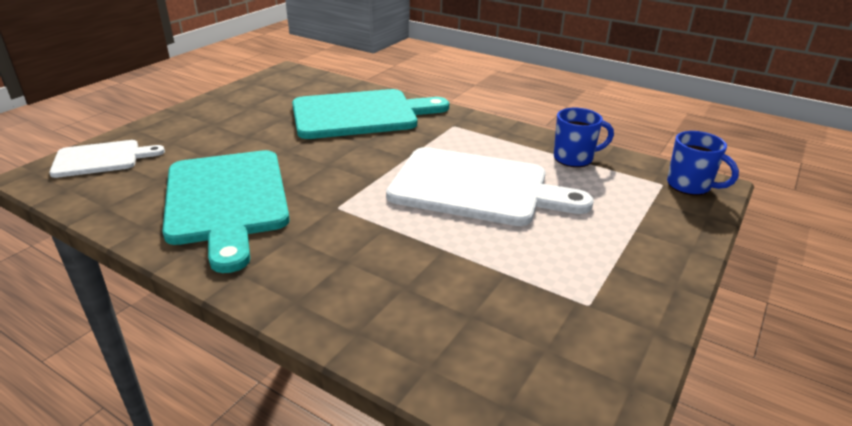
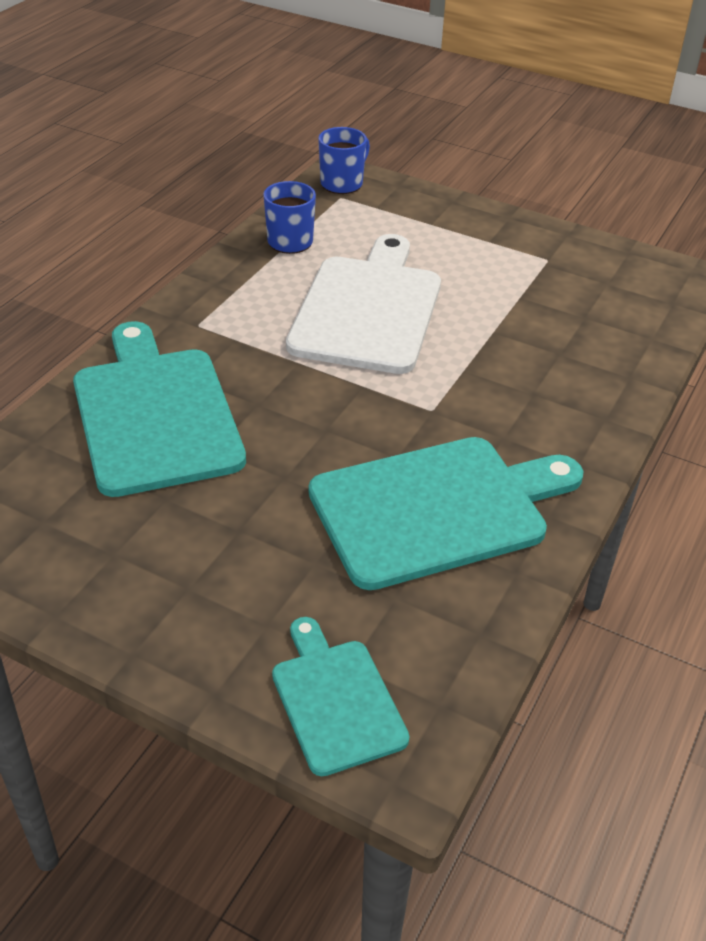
camera: 95 degrees left, 10 degrees up
white cutting board [49,140,165,178] -> turquoise cutting board [272,617,410,776]

